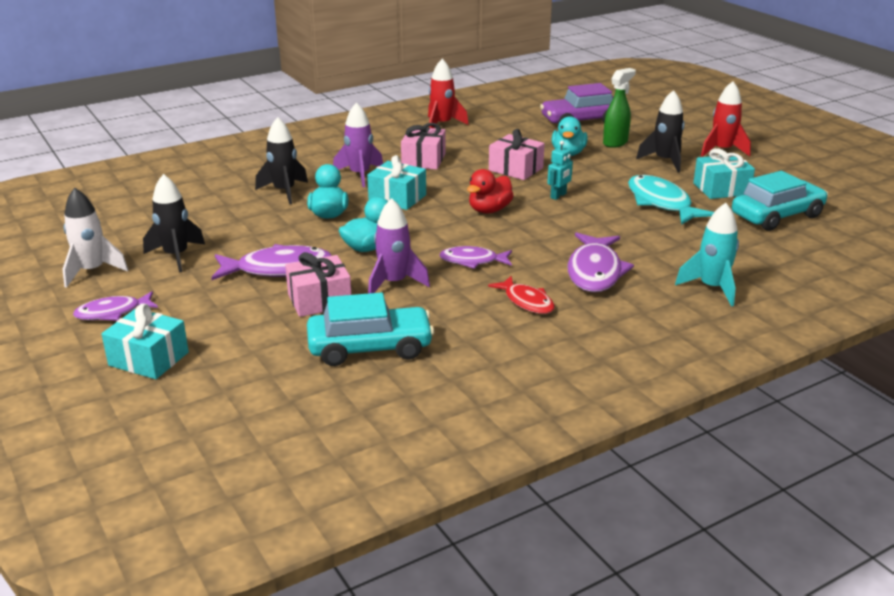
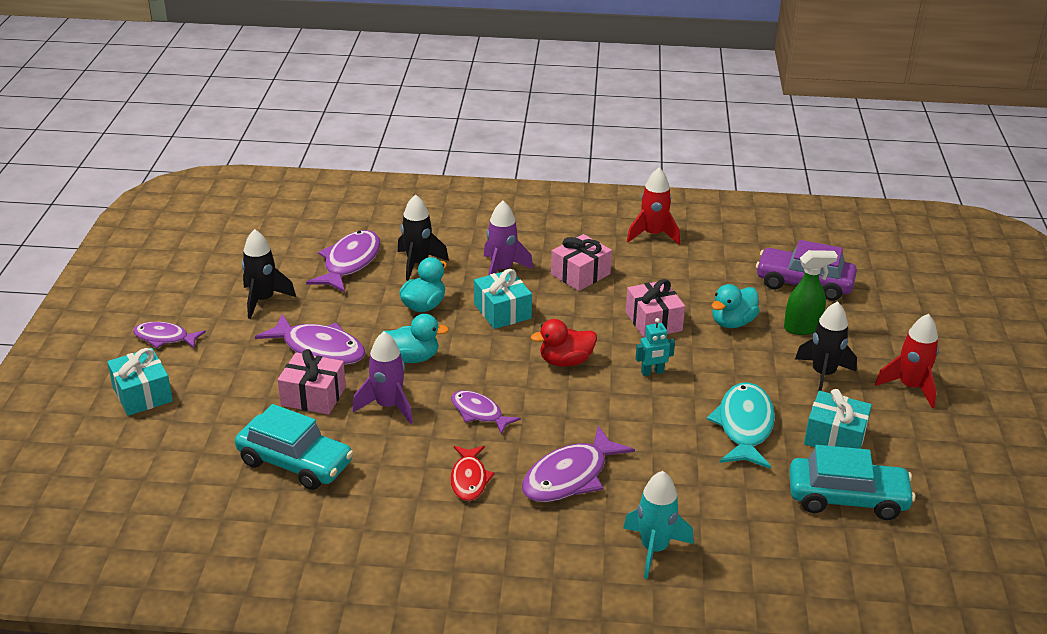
camera: 35 degrees right, 5 degrees up
white rocket [63,188,128,288] -> none
none -> purple fish [306,230,381,293]

